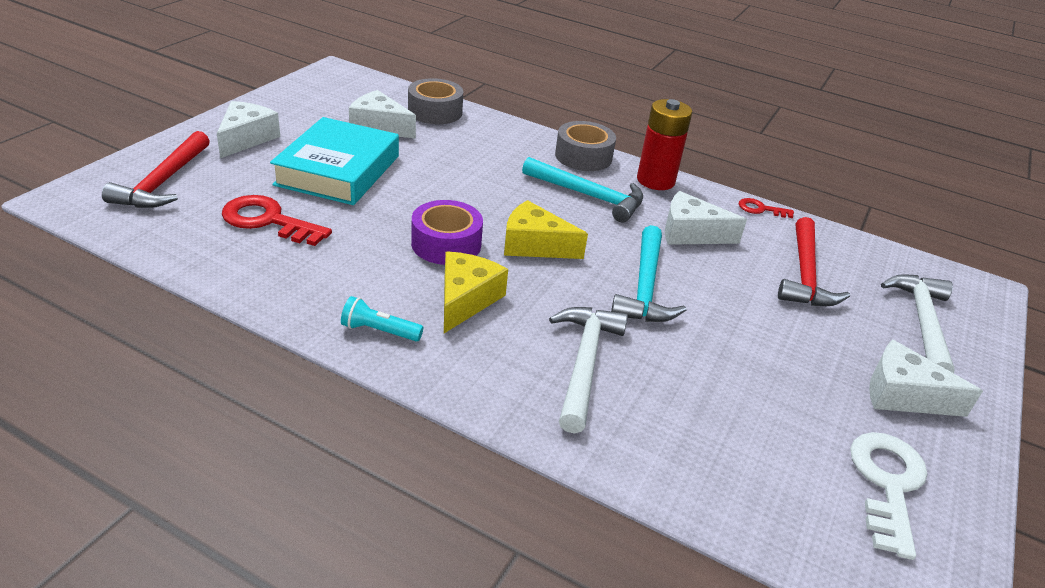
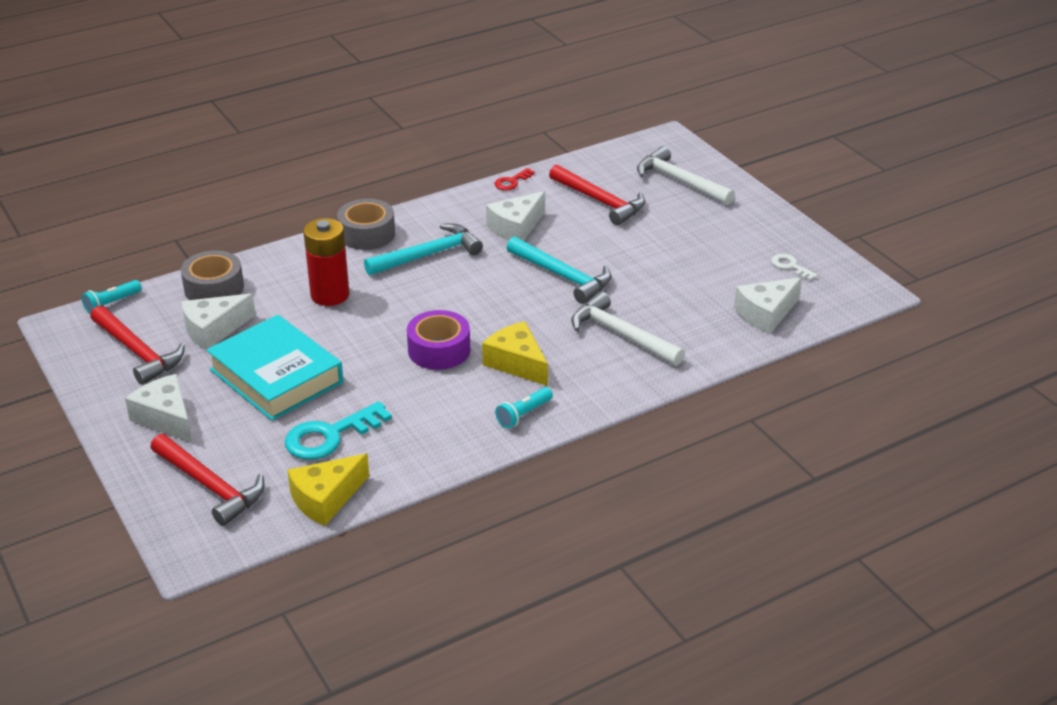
camera: 55 degrees left, 0 degrees up
red key [222,195,332,246] -> turquoise key [285,401,392,460]
yellow cheese [504,200,588,259] -> yellow cheese moved to [287,454,369,526]
red battery [637,99,692,190] -> red battery moved to [303,218,349,306]
white key [850,432,927,560] -> white key [771,254,818,281], size x0.53
white cheese [869,339,983,417] -> white cheese moved to [734,277,802,334]
none -> turquoise flashlight [82,280,142,314]
none -> red hammer [90,305,185,385]

